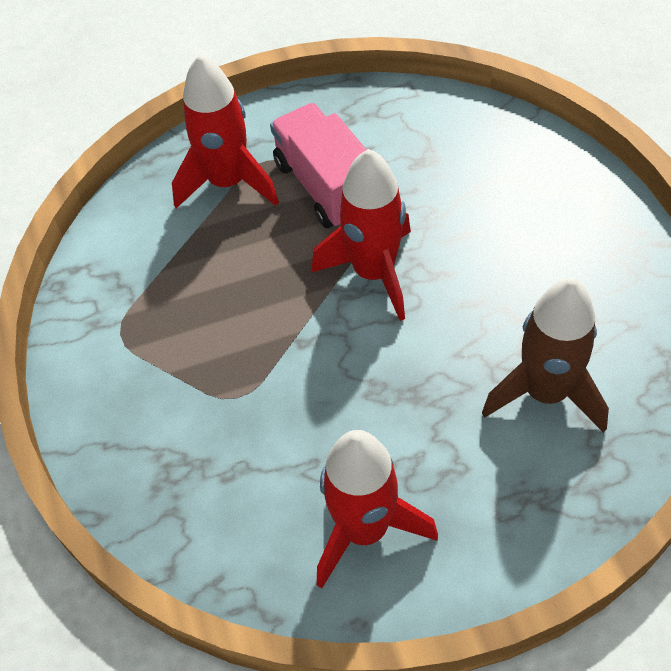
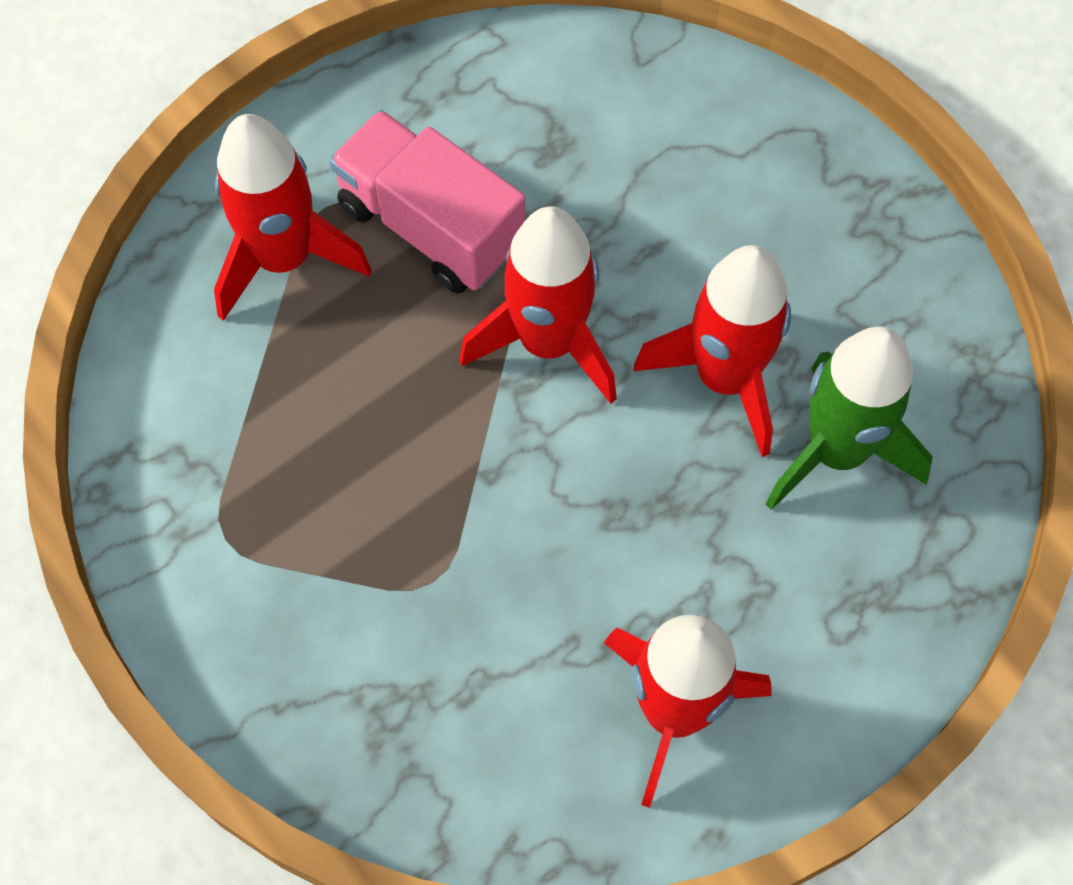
camera: 25 degrees left, 10 degrees up
brown rocket [482,278,609,433] -> green rocket [766,326,933,510]
none -> red rocket [634,245,791,457]

